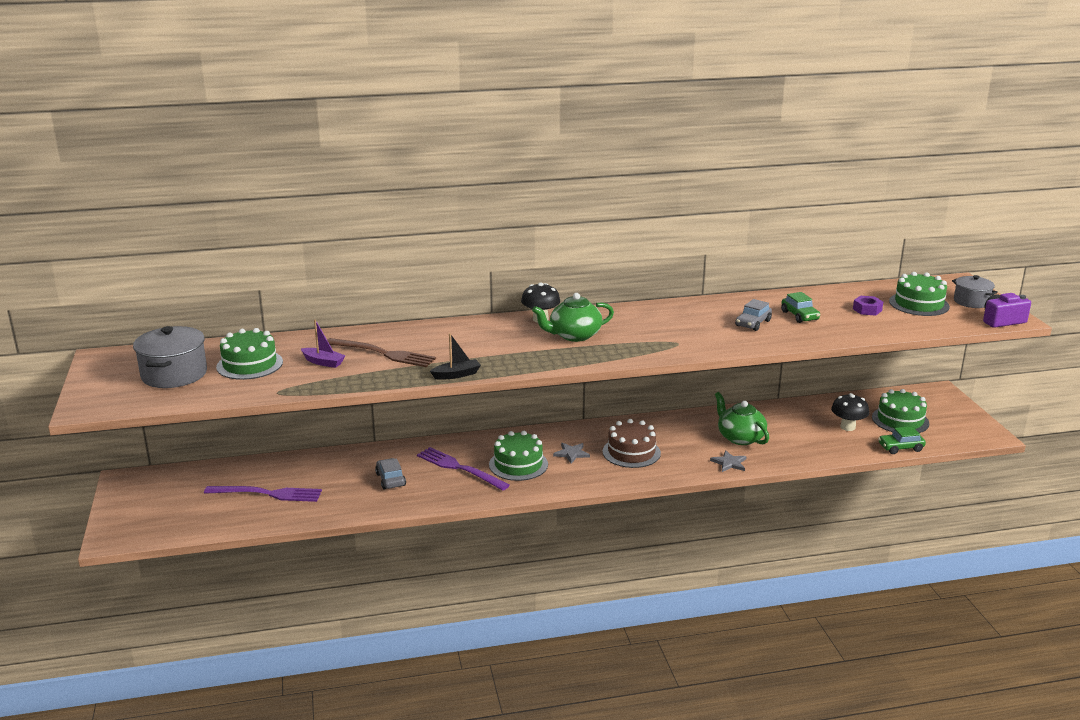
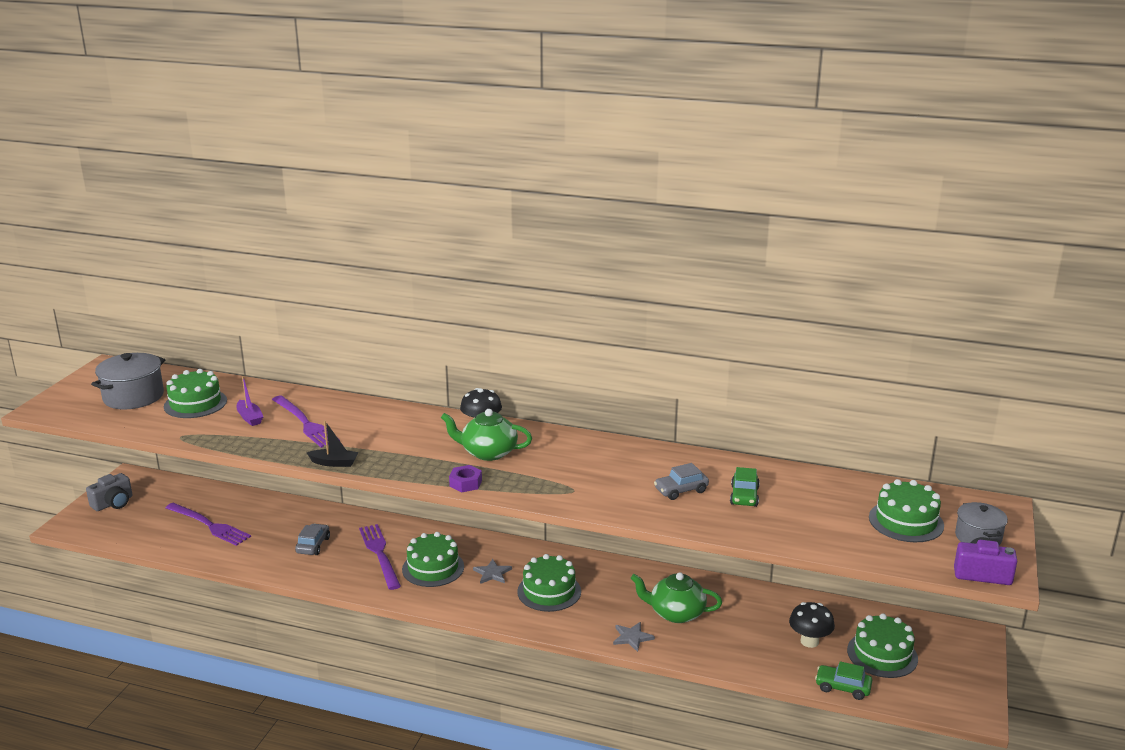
camera: 30 degrees right, 0 degrees up
brown fork [327,338,436,367] -> purple fork [272,395,340,448]
brown cake [603,419,661,468] -> green cake [517,554,581,612]
green teapot [715,392,769,445] -> green teapot turned 75 degrees counterclockwise [630,572,722,623]
purple nut [853,296,883,316] -> purple nut moved to [449,465,482,492]
none -> grey camera [86,473,133,511]

